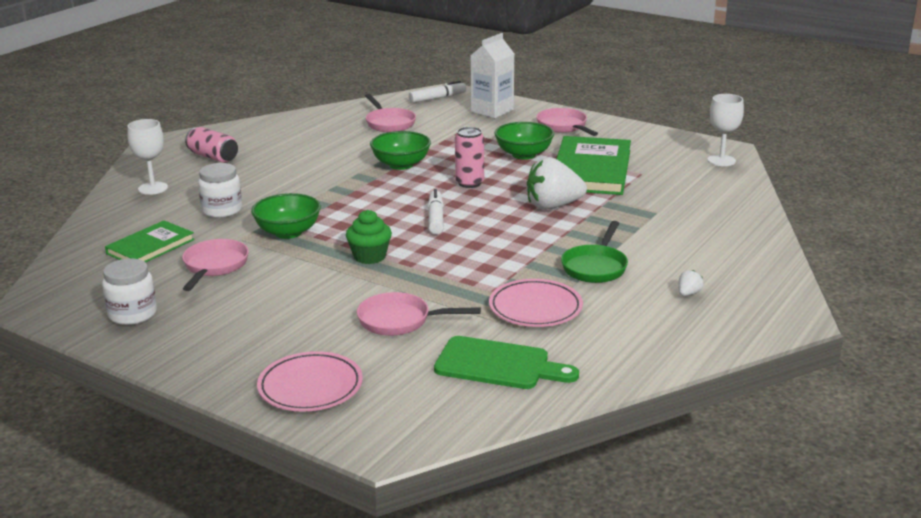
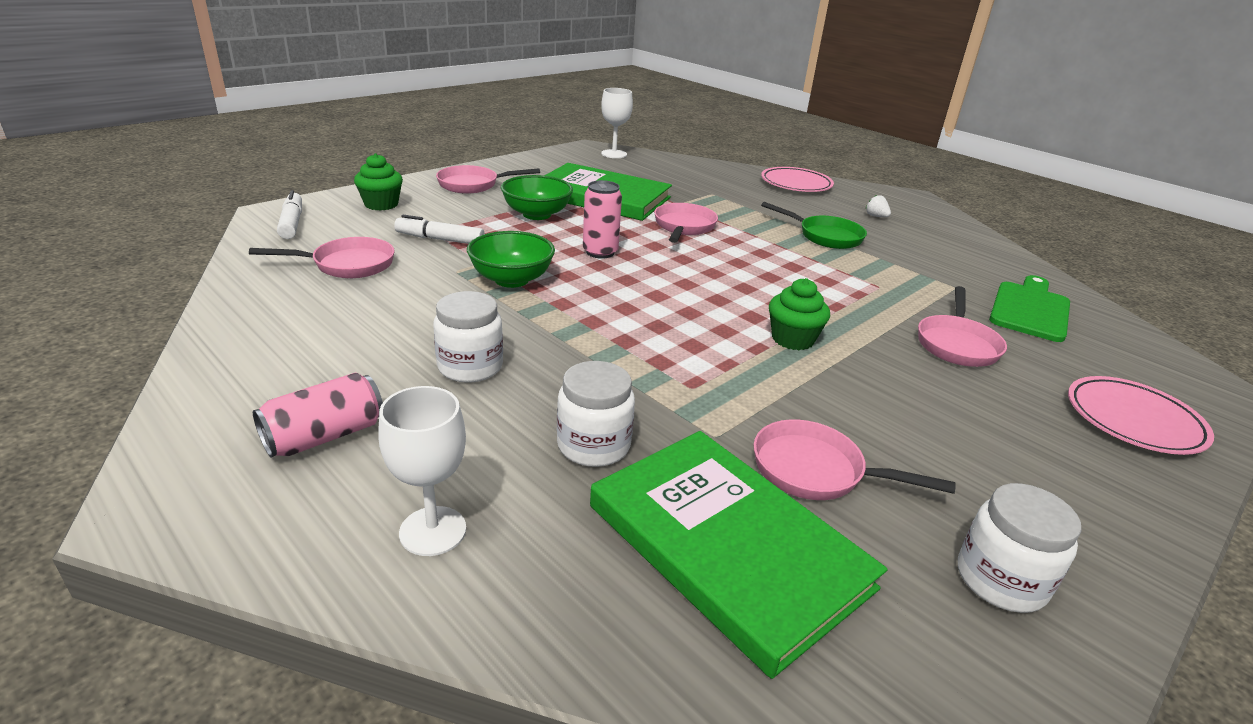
camera: 80 degrees left, 5 degrees up
green book [105,220,195,263] -> green book [590,431,888,679], size x1.71
green bowl [251,193,321,239] -> none
white marker [428,189,444,234] -> white marker moved to [394,215,485,244]
white carton [471,33,514,118] -> green cupcake [354,153,403,211]
pink plate [489,279,583,327] -> pink plate moved to [761,167,834,192]
white strawberry [527,157,587,210] -> pink pan [654,203,718,243]
none -> white jar [433,291,503,383]

